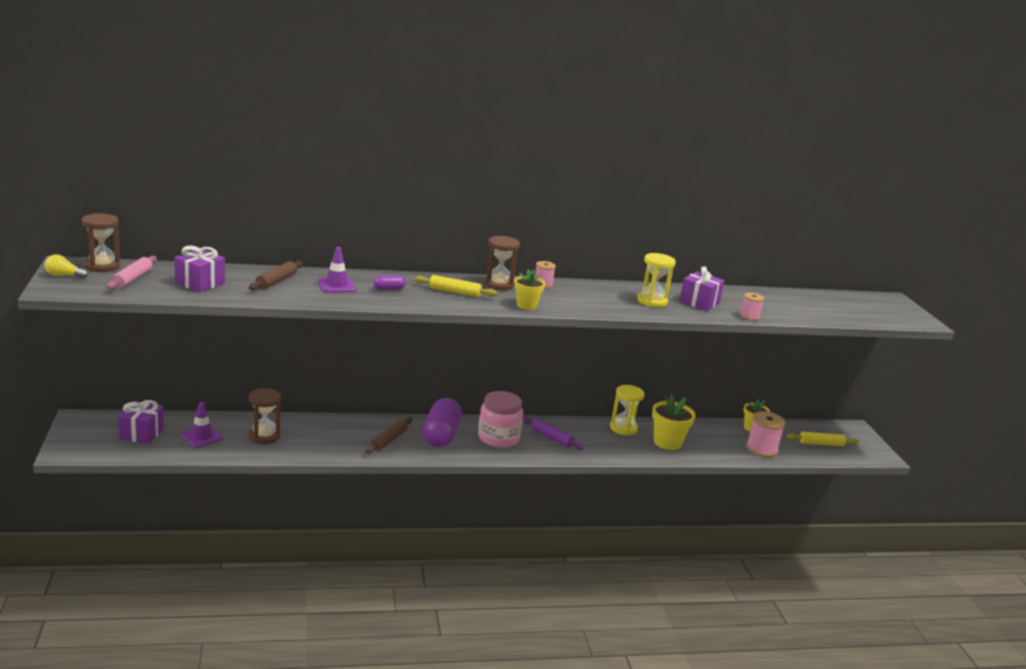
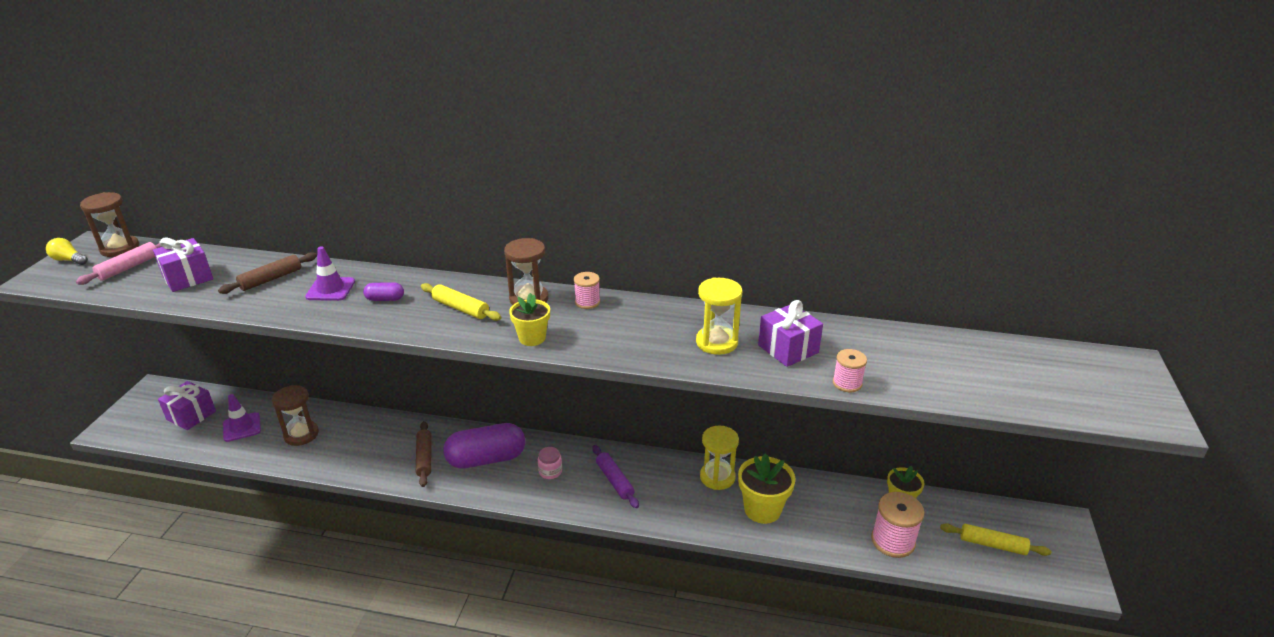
camera: 25 degrees right, 10 degrees up
brown rolling pin [366,418,412,454] -> brown rolling pin turned 60 degrees counterclockwise [416,421,431,487]
purple capsule [423,398,462,447] -> purple capsule turned 45 degrees clockwise [443,423,525,469]
pink jar [478,391,523,448] -> pink jar [538,447,562,479], size x0.47

